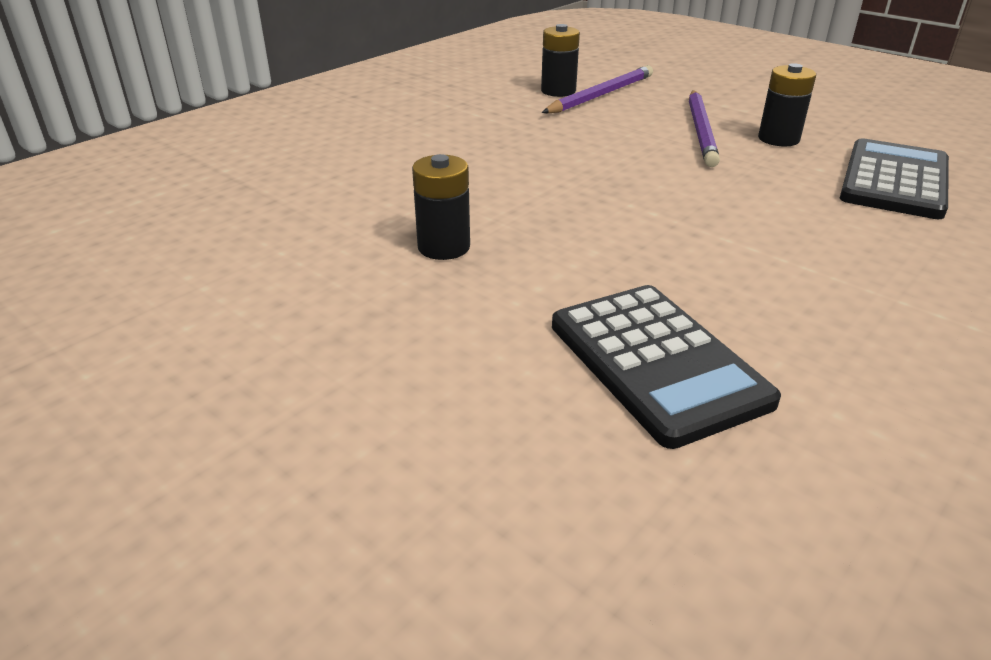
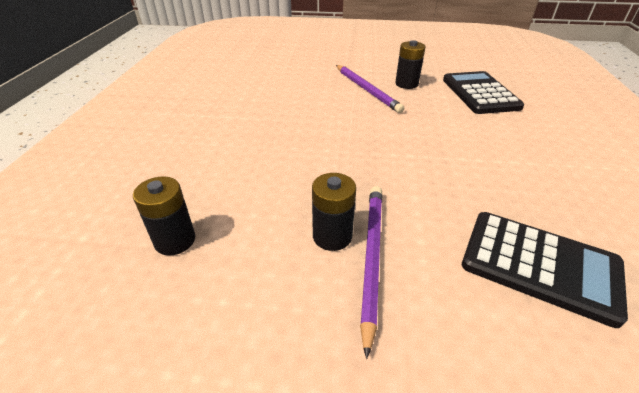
camera: 35 degrees left, 5 degrees up
black battery [541,24,580,97] -> black battery moved to [133,176,195,256]
purple pencil [542,65,653,113] -> purple pencil moved to [360,186,382,359]

